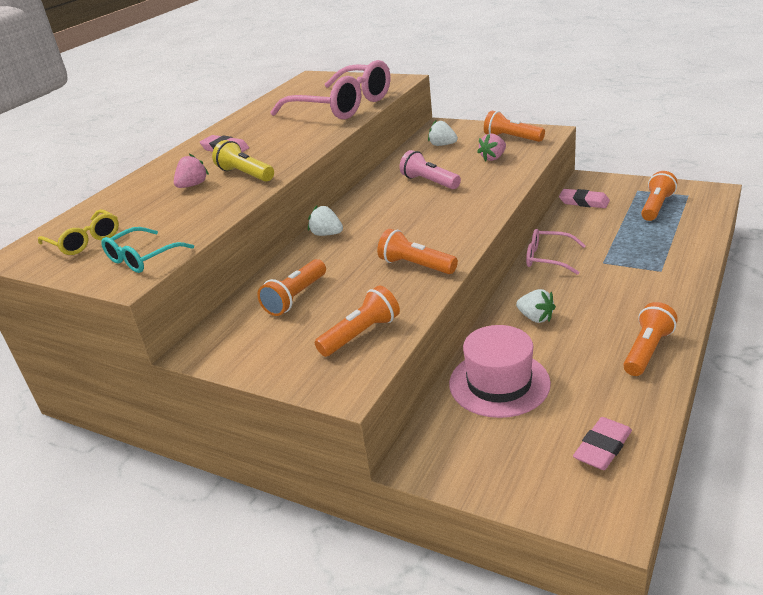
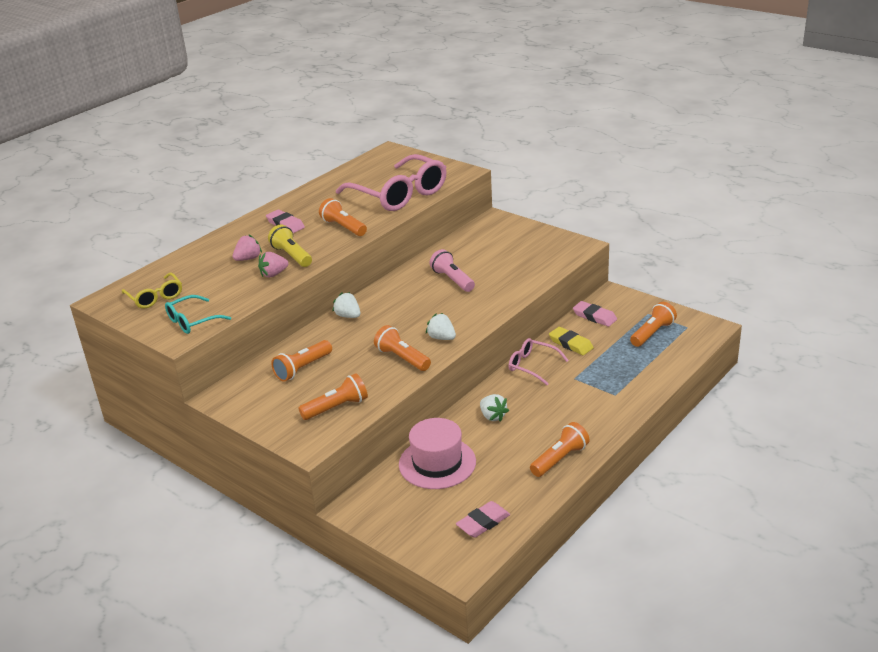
camera: 10 degrees right, 0 degrees up
white strawberry [428,120,458,146] -> white strawberry moved to [426,313,456,340]
pink strawberry [477,134,506,161] -> pink strawberry moved to [258,252,289,278]
orange flashlight [484,111,545,142] -> orange flashlight moved to [319,198,367,236]
none -> yellow eraser [549,327,594,355]

